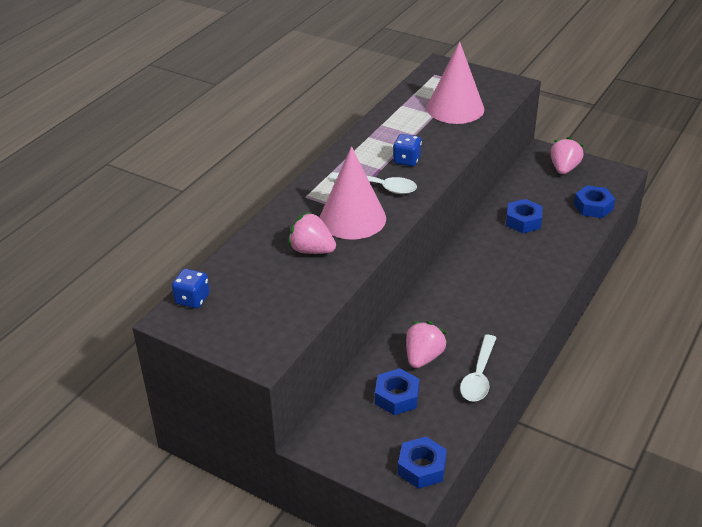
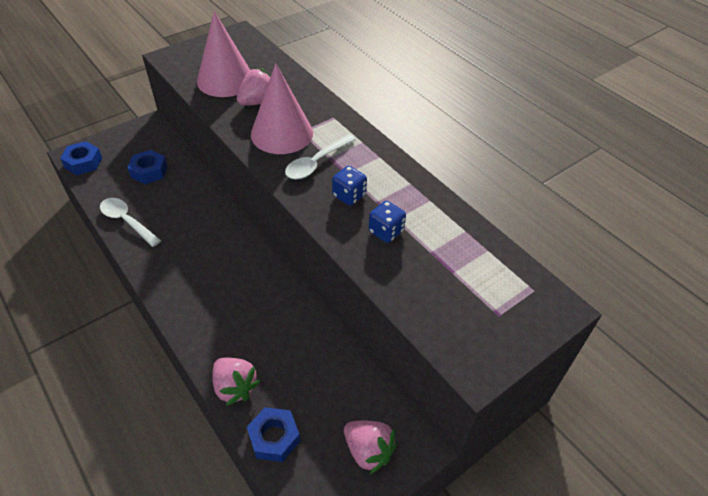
camera: 110 degrees right, 10 degrees up
blue dice [172,269,210,308] -> blue dice moved to [369,201,406,243]
pink strawberry [406,321,447,368] -> pink strawberry moved to [212,358,260,406]
pink cone [427,41,484,124] -> pink cone moved to [197,11,250,97]
blue nut [506,199,542,233] -> none

